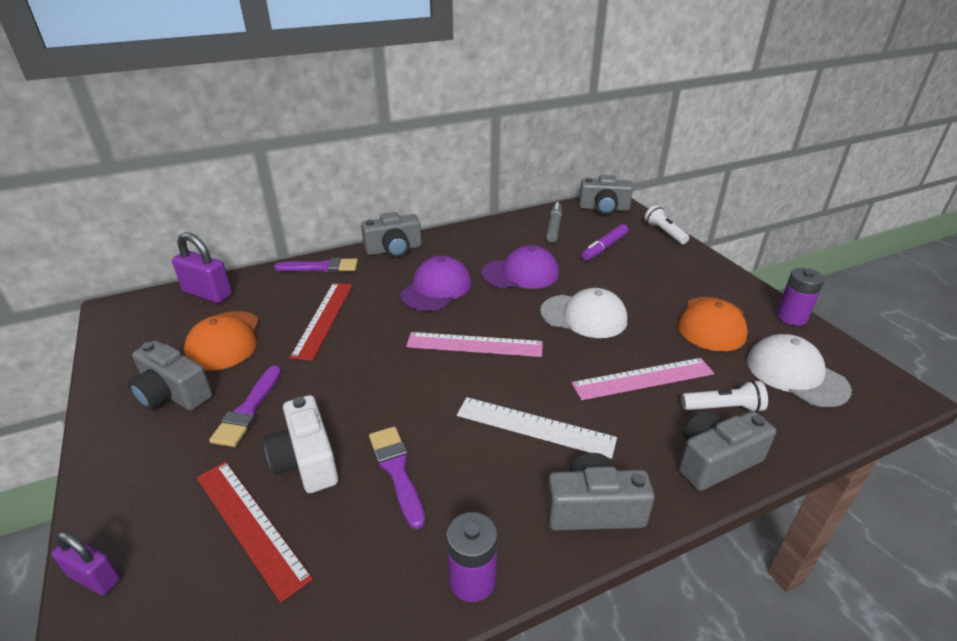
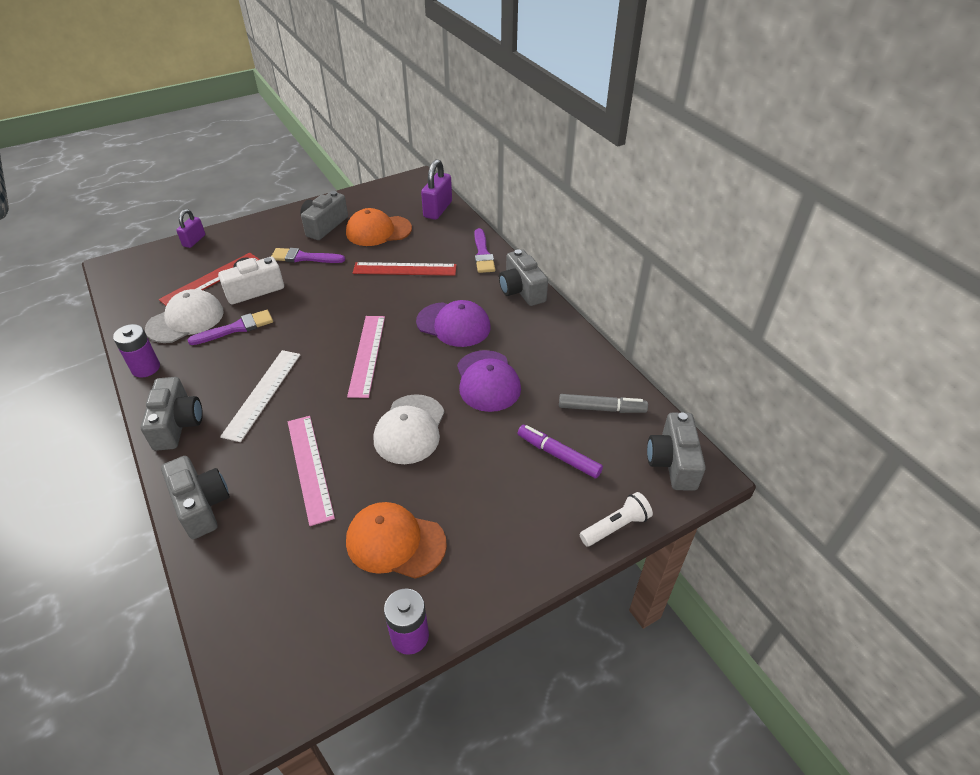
camera: 85 degrees right, 10 degrees up
white flashlight [681,380,768,412] -> none
white cap [747,334,852,407] -> white cap moved to [145,289,224,343]

